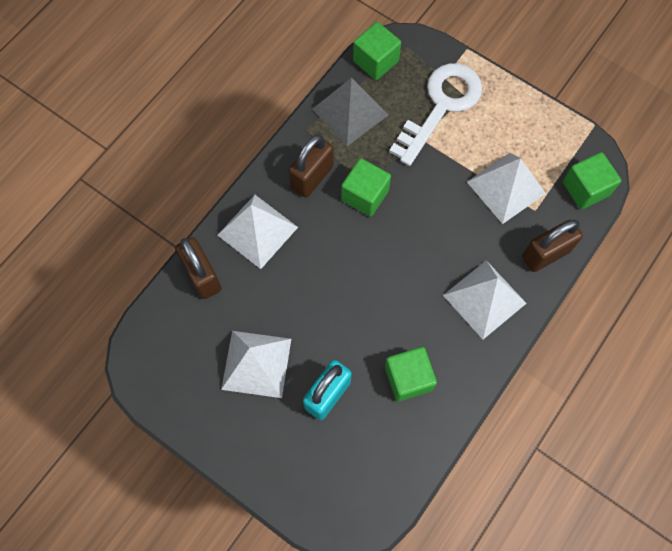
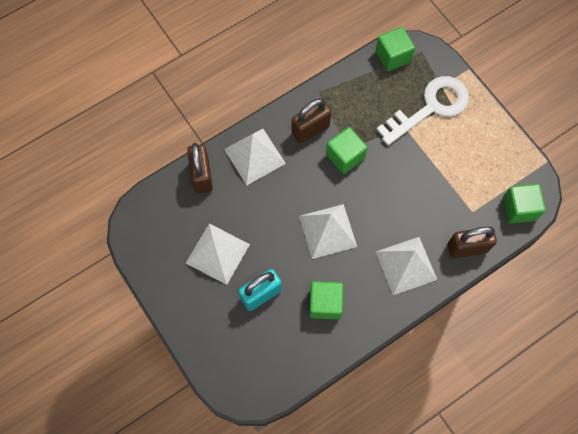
camera: 20 degrees right, 0 degrees up
grey pyramid [312,78,388,146] -> none
white pyramid [467,153,546,224] -> white pyramid moved to [299,204,357,259]

